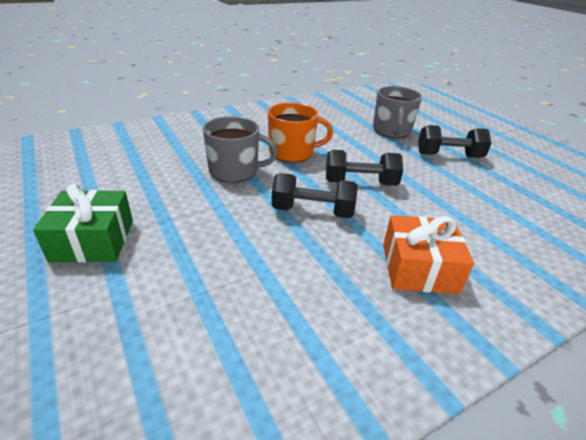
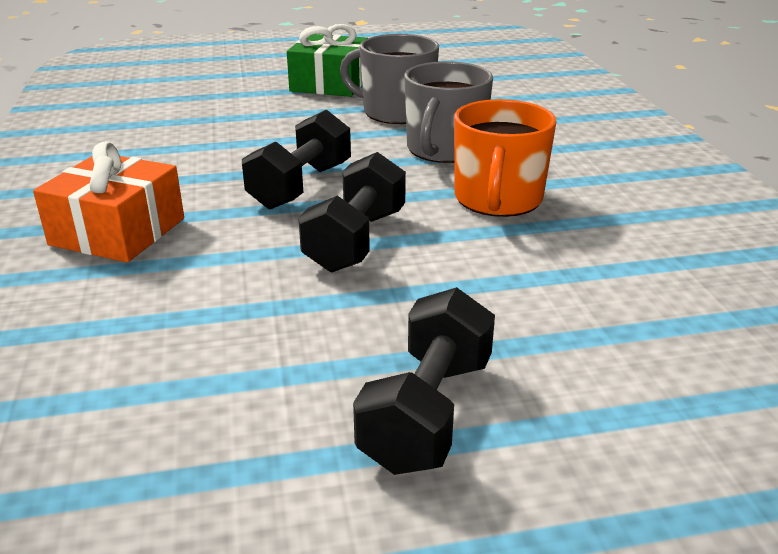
camera: 110 degrees right, 5 degrees down
grey mug [373,86,422,138] -> grey mug moved to [340,34,439,124]

